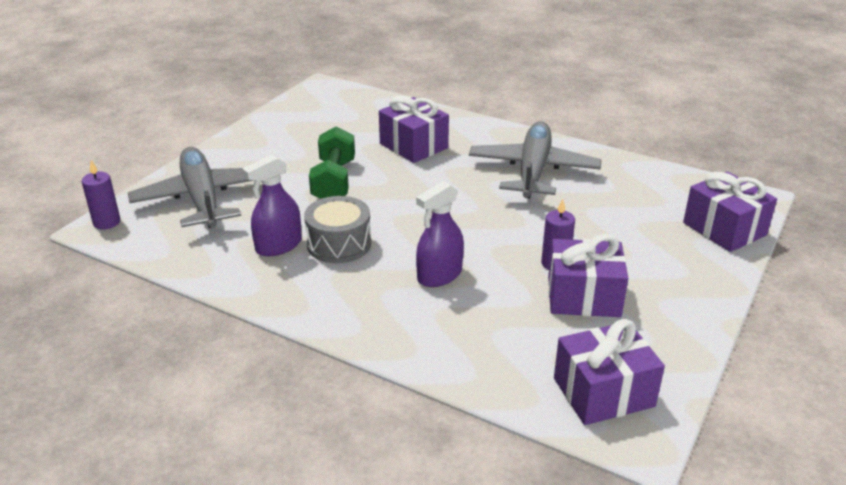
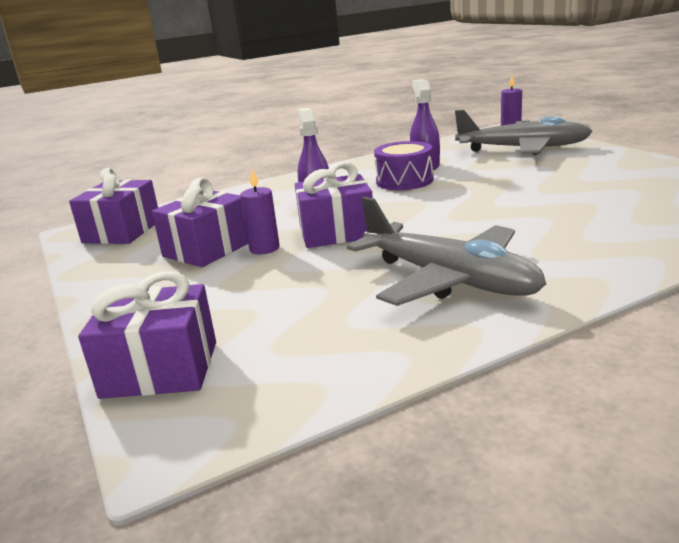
camera: 125 degrees right, 10 degrees down
grey drum [304,196,371,263] -> purple drum [374,141,434,190]
green dumbbell [309,126,355,199] -> none
purple gift [379,96,449,163] -> purple gift moved to [295,162,373,248]

